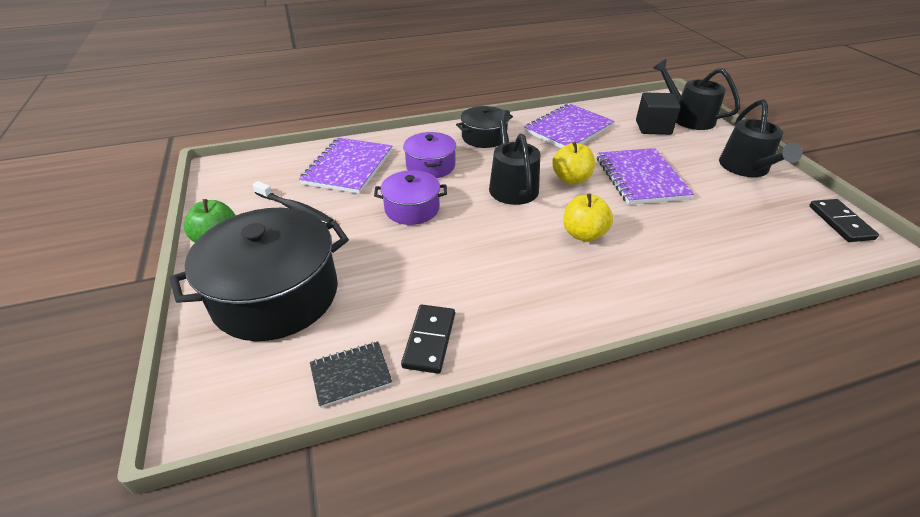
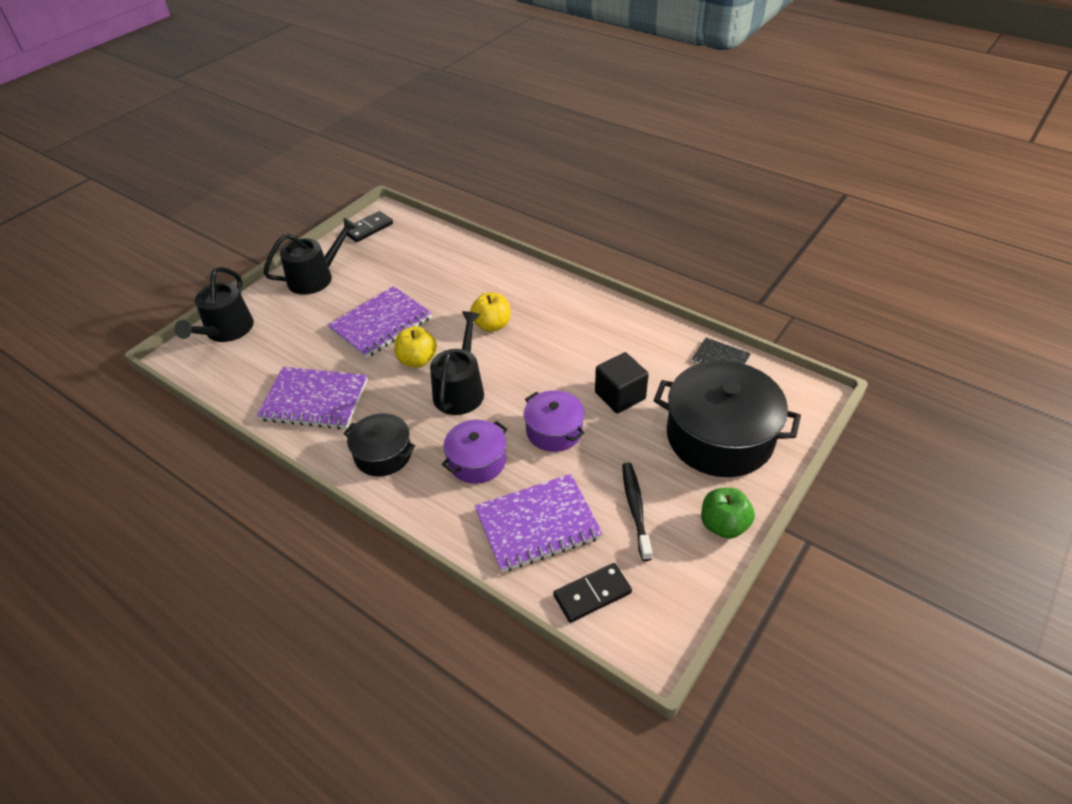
camera: 125 degrees left, 5 degrees up
black domino [401,305,455,374] -> black domino moved to [553,563,632,623]
black watering can [489,110,540,205] -> black watering can turned 150 degrees clockwise [430,311,484,415]
black cube [636,92,681,135] -> black cube moved to [595,352,649,414]

